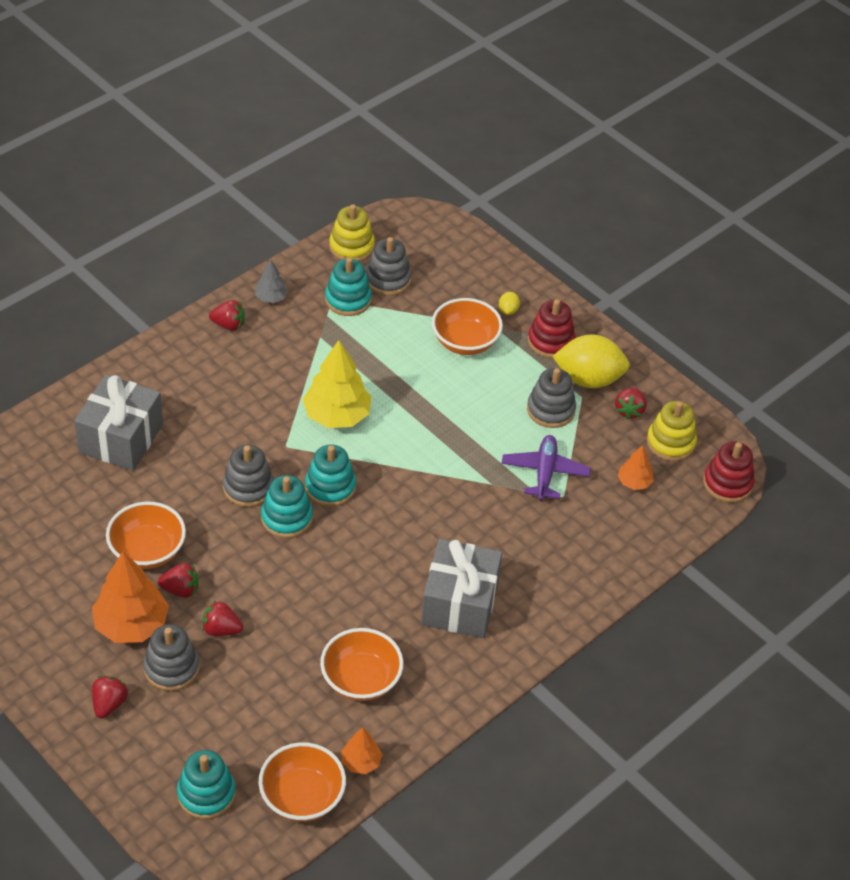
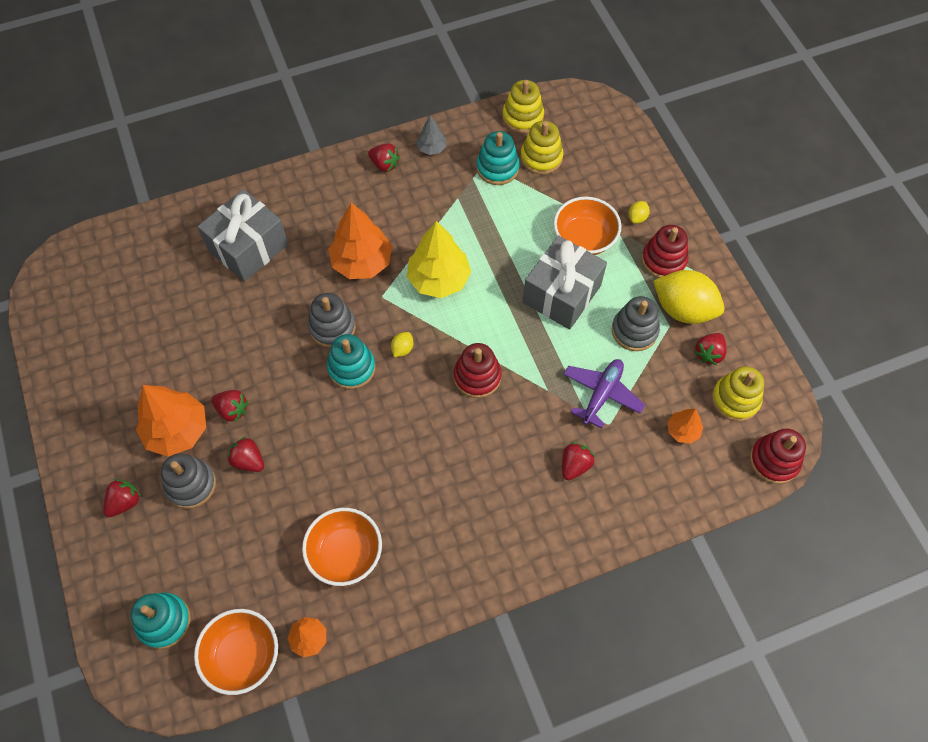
camera: 25 degrees right, 15 degrees up
orange bowl [106,502,186,569] -> none
turquoise stacking toy [305,445,356,507] -> yellow lemon [391,332,413,357]
grey stacking toy [366,237,412,296] -> yellow stacking toy [520,121,563,175]
grey gift [421,539,502,638] -> grey gift moved to [523,235,607,330]
none -> orange tree [328,203,392,279]
none -> red stacking toy [454,343,502,398]
none -> red strawberry [562,442,594,480]

